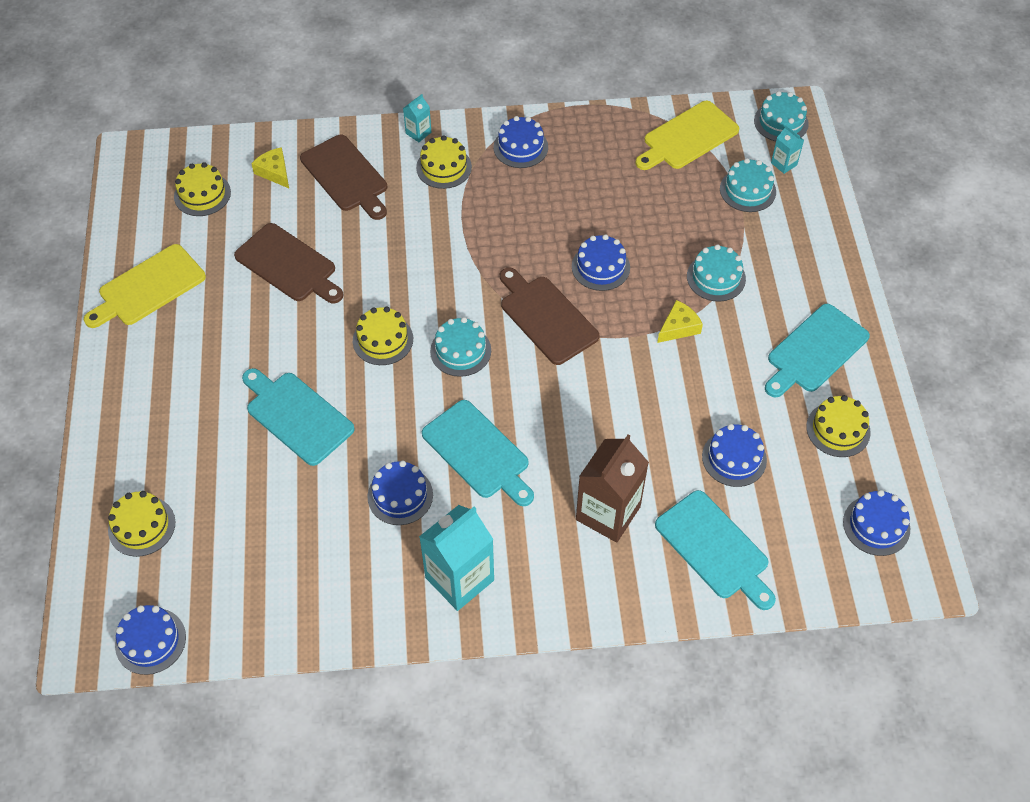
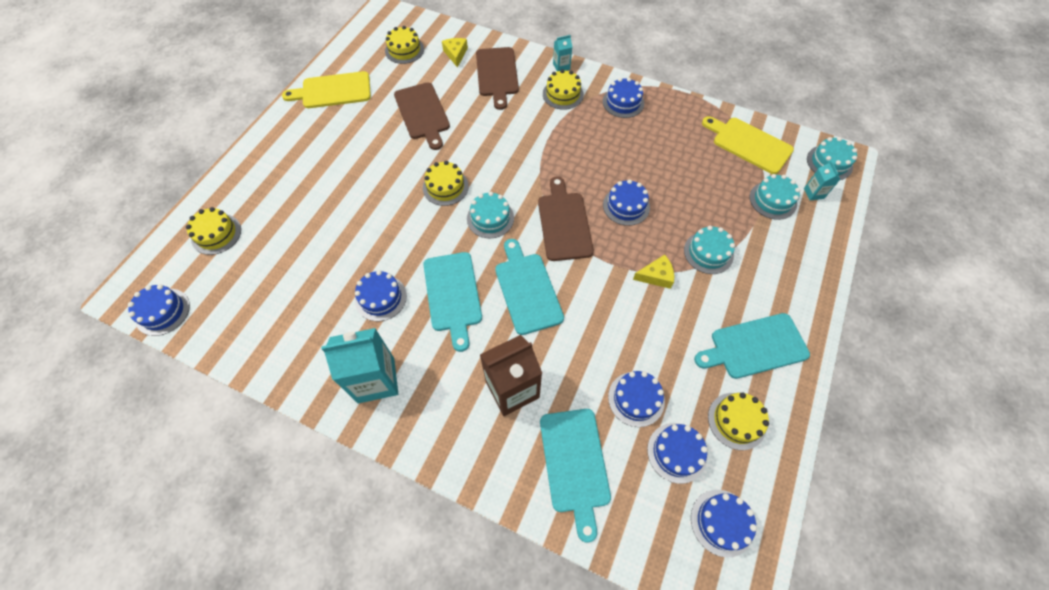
camera: 30 degrees right, 5 degrees up
turquoise cutting board [242,368,355,466] -> turquoise cutting board moved to [495,239,564,335]
yellow cutting board [635,101,739,170] -> yellow cutting board turned 45 degrees clockwise [702,116,794,174]
none -> blue cake [647,423,708,484]

